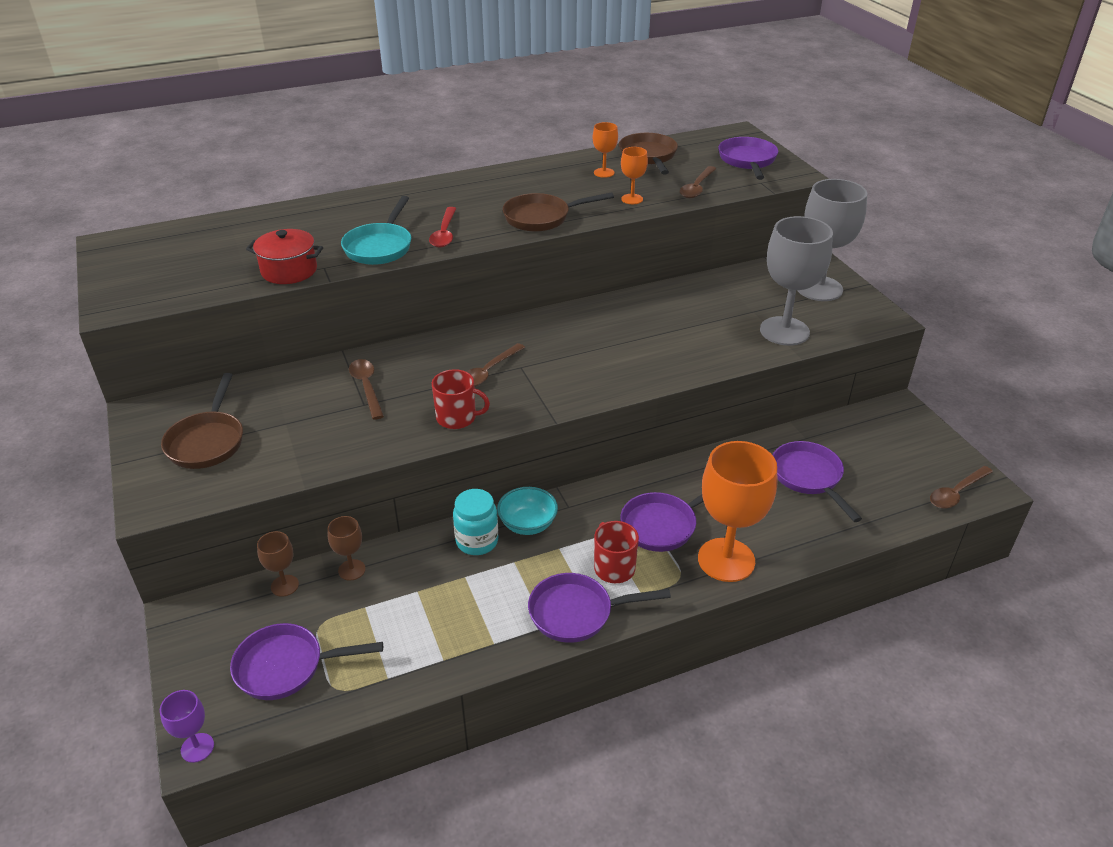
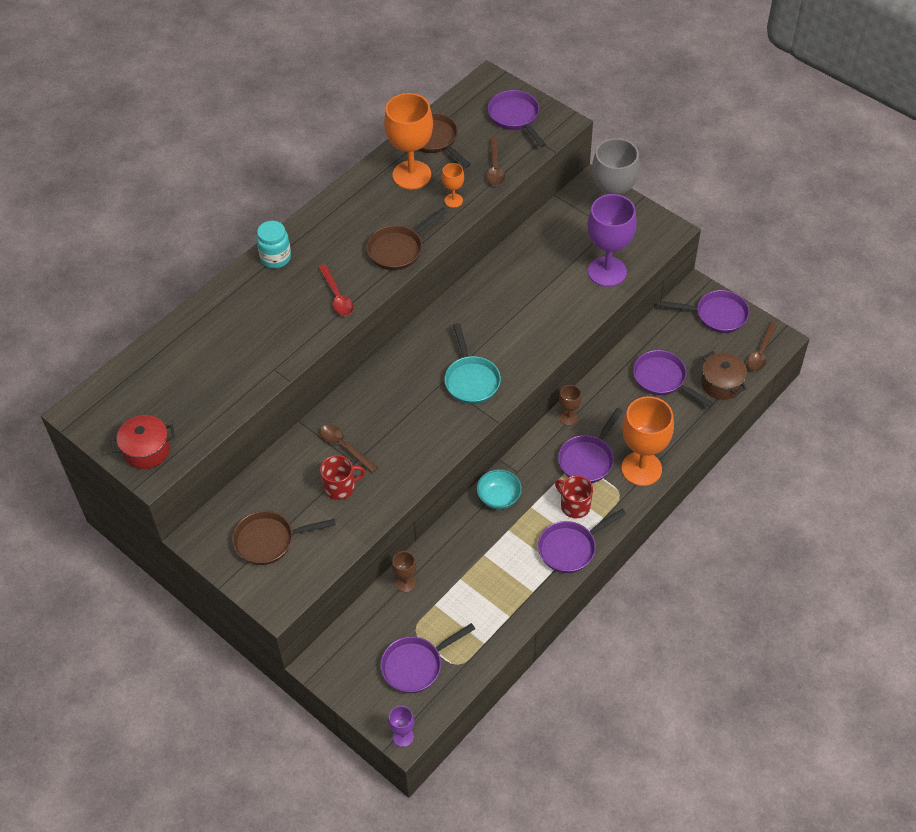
camera: 25 degrees left, 15 degrees up
brown pan [161,373,243,469] -> brown pan turned 105 degrees clockwise [232,511,336,565]
red pot [246,229,323,284] -> red pot moved to [110,415,175,469]
brown goblet [257,531,299,597] -> brown goblet moved to [559,385,582,426]
turquoise pan [341,196,411,265] -> turquoise pan moved to [444,323,501,404]
red mug [432,369,490,429] -> red mug moved to [320,455,365,500]
turquoise jar [453,489,498,555] -> turquoise jar moved to [257,221,291,268]
brown spoon [466,343,525,387] -> none
orange goblet [593,122,618,178] -> orange goblet [384,93,433,190], size x2.14
grey goblet [760,216,833,346] -> purple goblet [588,194,637,287]
none -> purple pan [660,290,749,333]
none -> brown pot [701,351,747,400]

